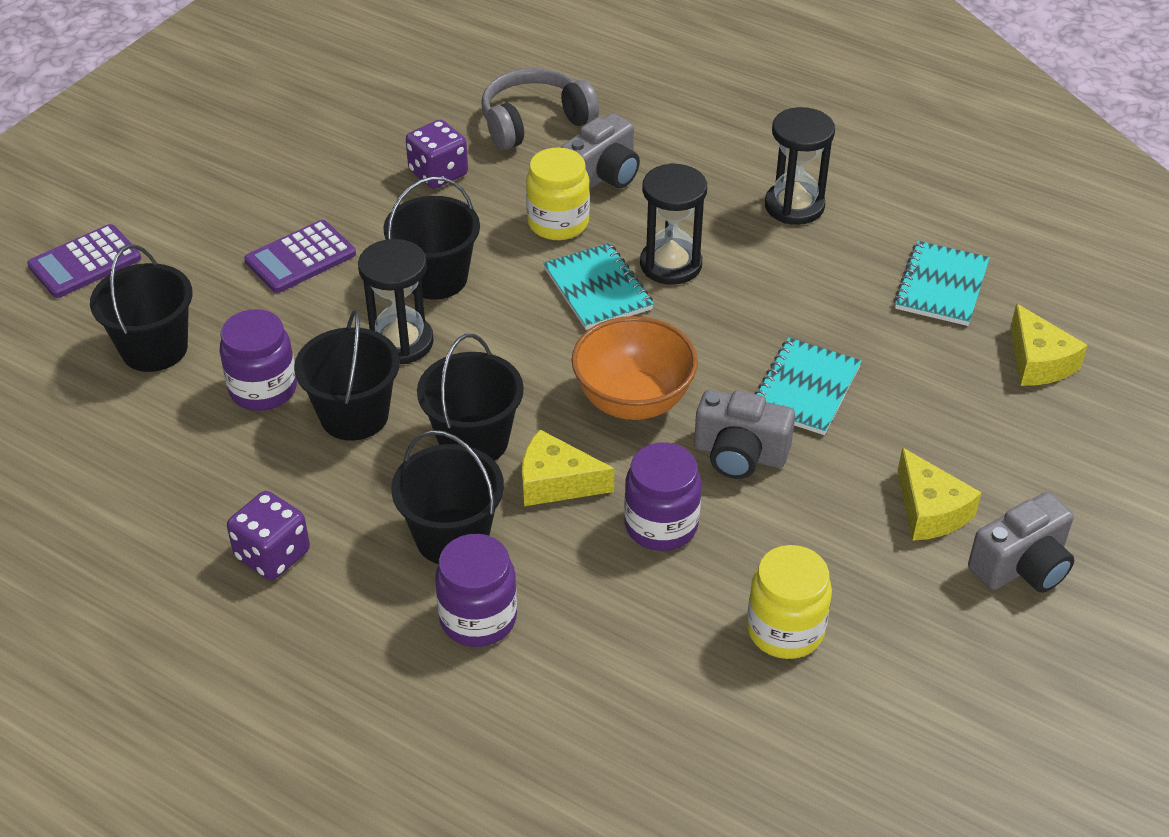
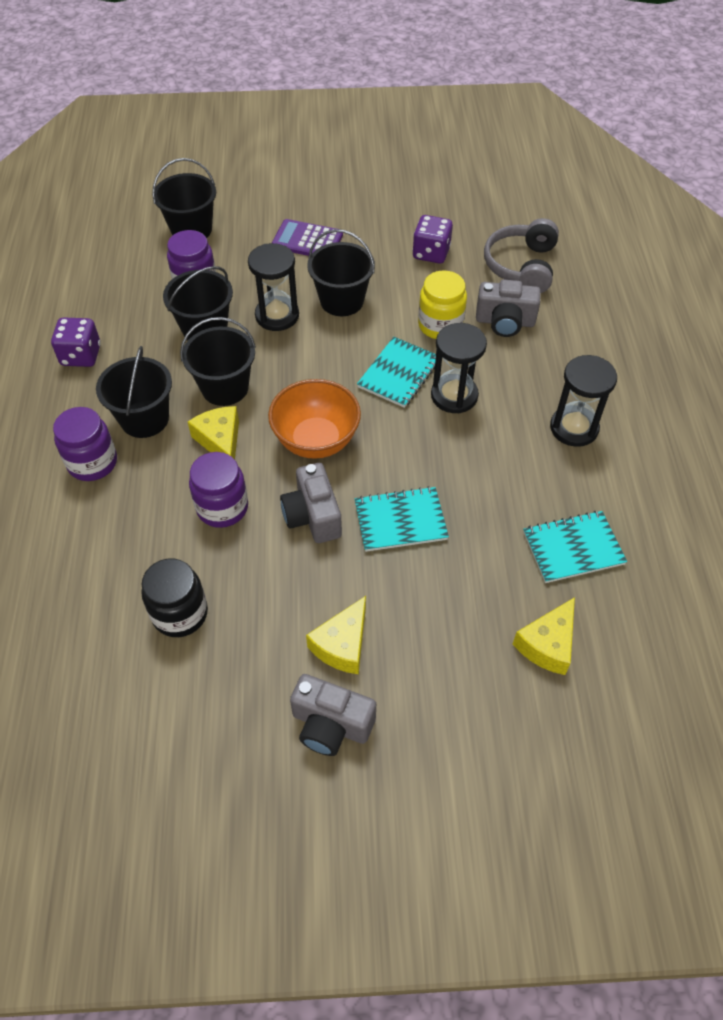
camera: 55 degrees right, 10 degrees up
purple calculator [27,224,141,298] -> none
grey headphones [481,68,599,150] -> grey headphones turned 105 degrees counterclockwise [484,218,559,293]
yellow jar [747,545,832,659] -> black jar [141,559,208,637]

